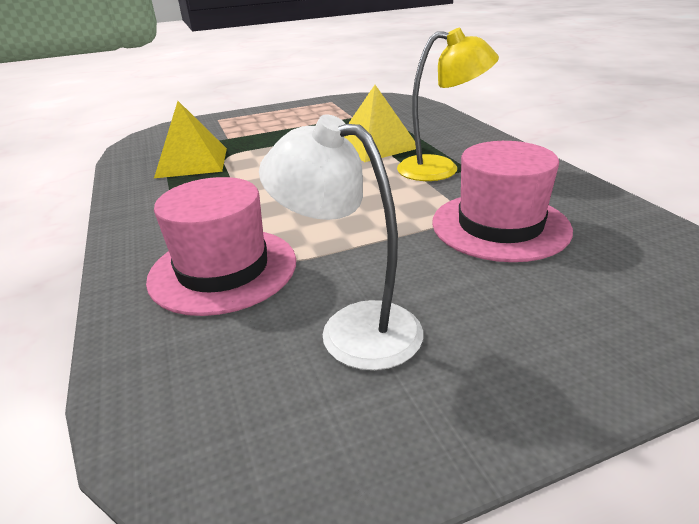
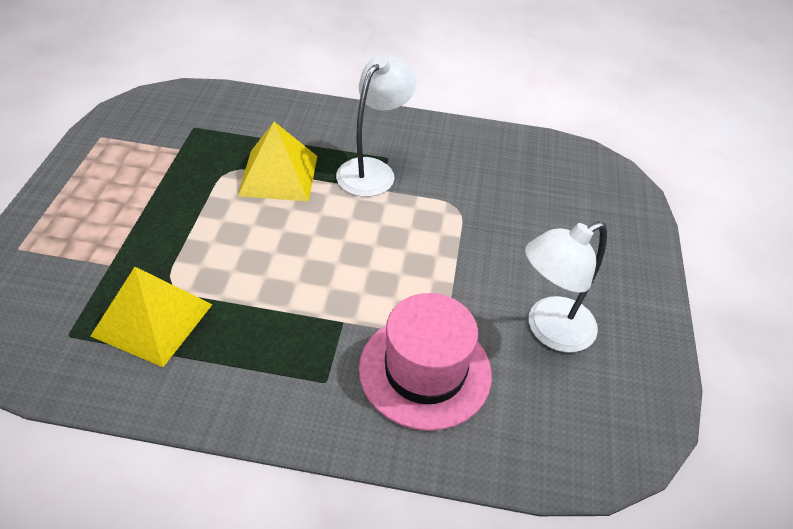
camera: 65 degrees left, 15 degrees up
yellow lamp [397,28,499,181] -> white lamp [336,55,416,197]
pink hat [432,141,573,262] -> none

